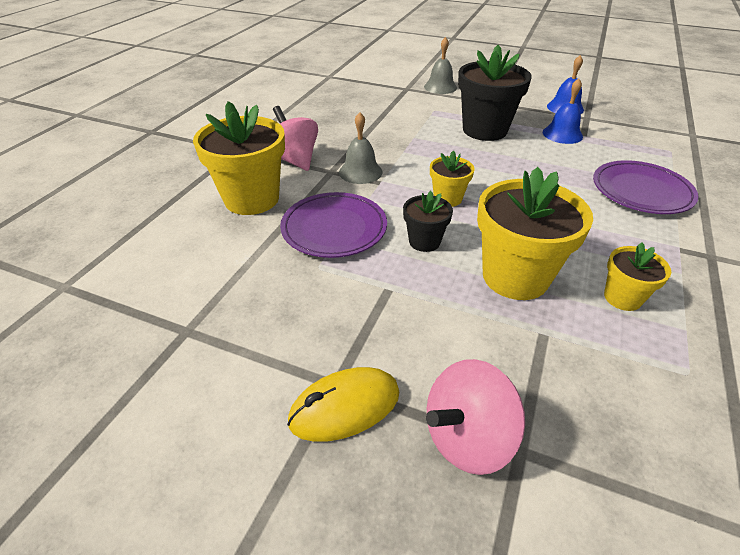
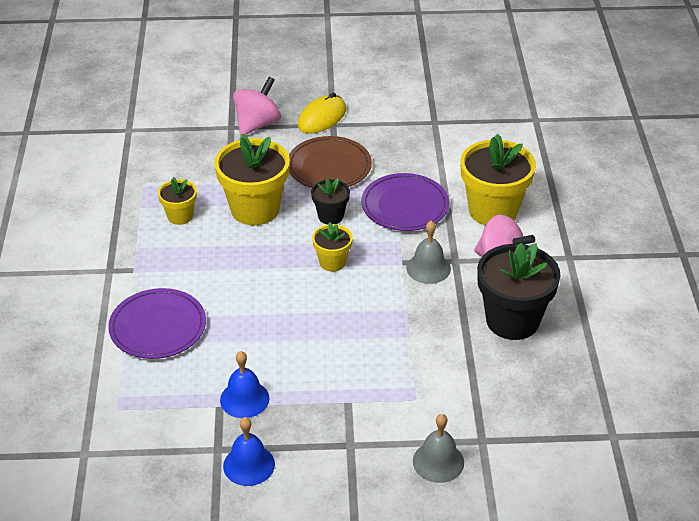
camera: 155 degrees right, 0 degrees up
black flower pot [458,45,532,141] -> black flower pot moved to [477,243,560,340]
none -> brown plate [289,136,372,188]

